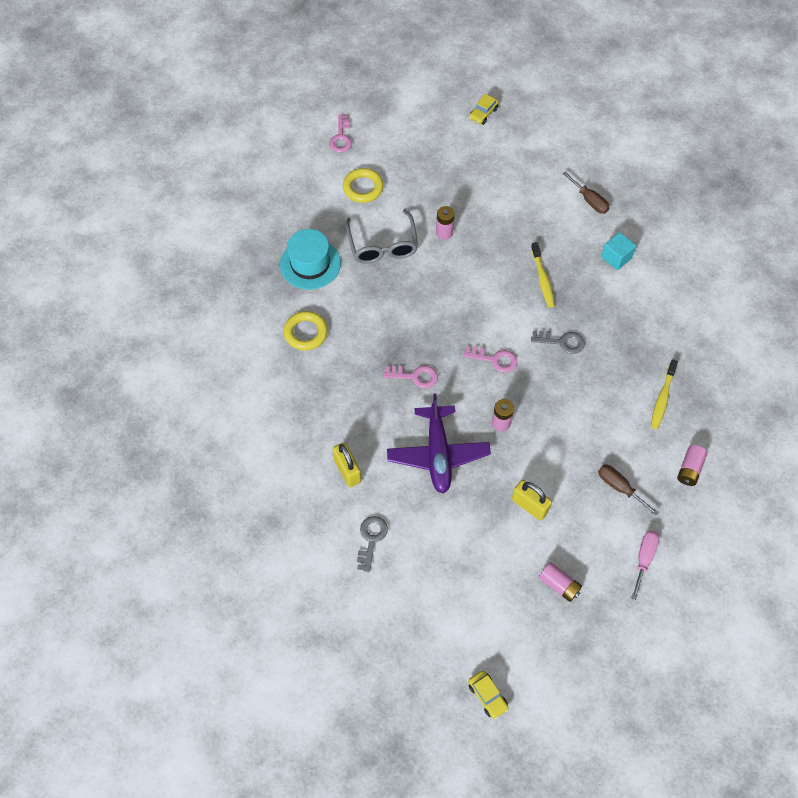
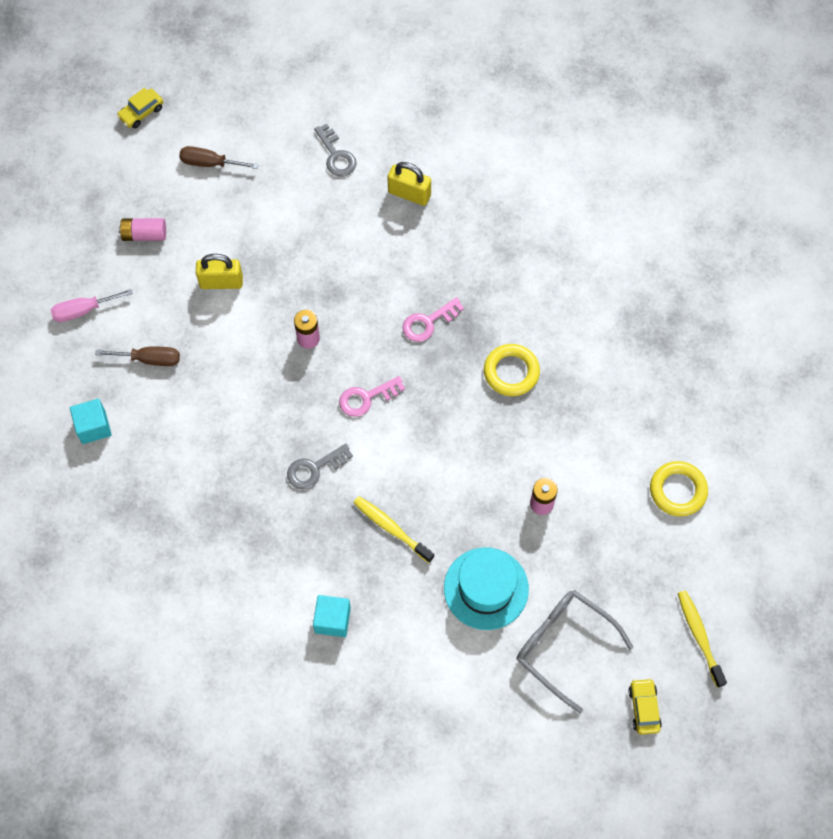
camera: 140 degrees right, 5 degrees up
turquoise hat [280,229,341,290] -> turquoise hat moved to [444,548,529,630]
yellow ring [284,311,328,351] -> yellow ring moved to [484,344,540,396]
pink key [329,114,352,152] -> none
grey glasses [346,209,418,264] -> grey glasses moved to [516,590,633,713]
purple plane [387,393,491,494] -> none
yellow car [468,670,509,719] -> yellow car turned 60 degrees counterclockwise [117,88,163,128]
brown screwdriver [562,171,610,214] -> brown screwdriver moved to [179,146,258,169]
pink screwdriver [631,530,659,600] -> pink screwdriver turned 90 degrees clockwise [51,289,133,322]
yellow toothbrush [651,360,678,429] -> yellow toothbrush moved to [678,590,727,688]
pink battery [677,445,707,486] -> turquoise cube [70,399,112,444]

